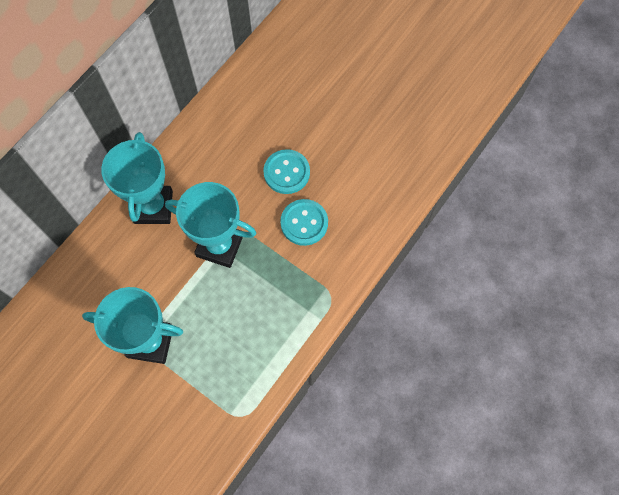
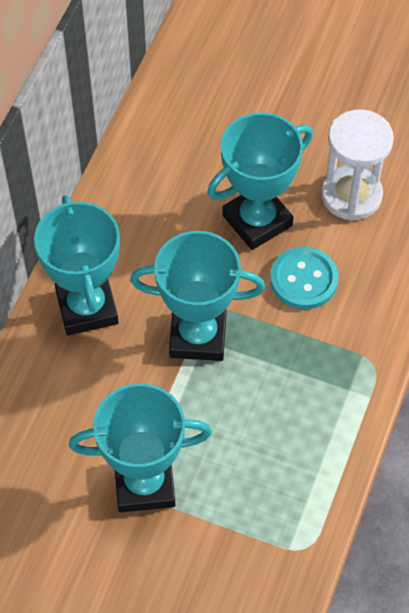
camera: 15 degrees left, 10 degrees down
turquoise button [263,149,310,194] -> turquoise trophy [207,112,313,250]
none -> white hourglass [321,109,394,221]

